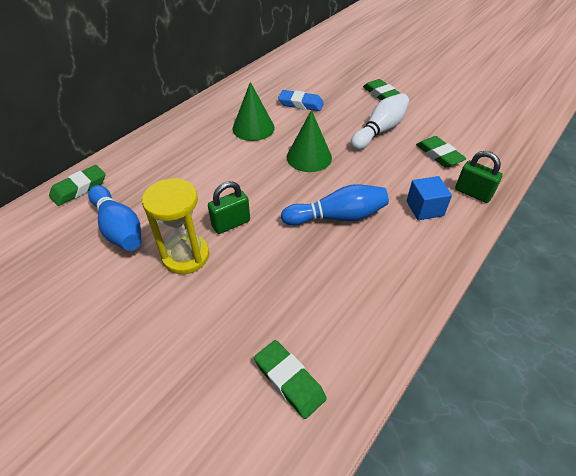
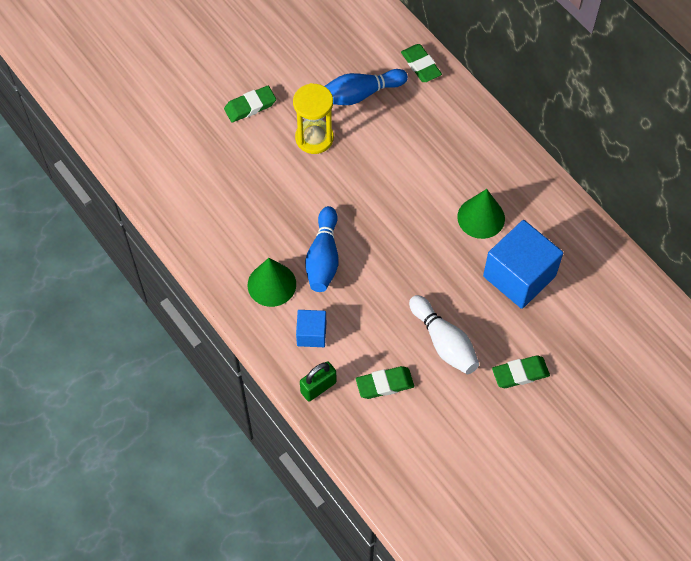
camera: 105 degrees right, 15 degrees up
green padlock [208,181,250,234] -> none
green eraser [254,340,327,419] -> green eraser moved to [224,86,276,122]
blue eraser [278,90,324,111] -> blue cube [483,220,563,309]
green cone [287,110,332,172] -> green cone moved to [248,258,296,307]

